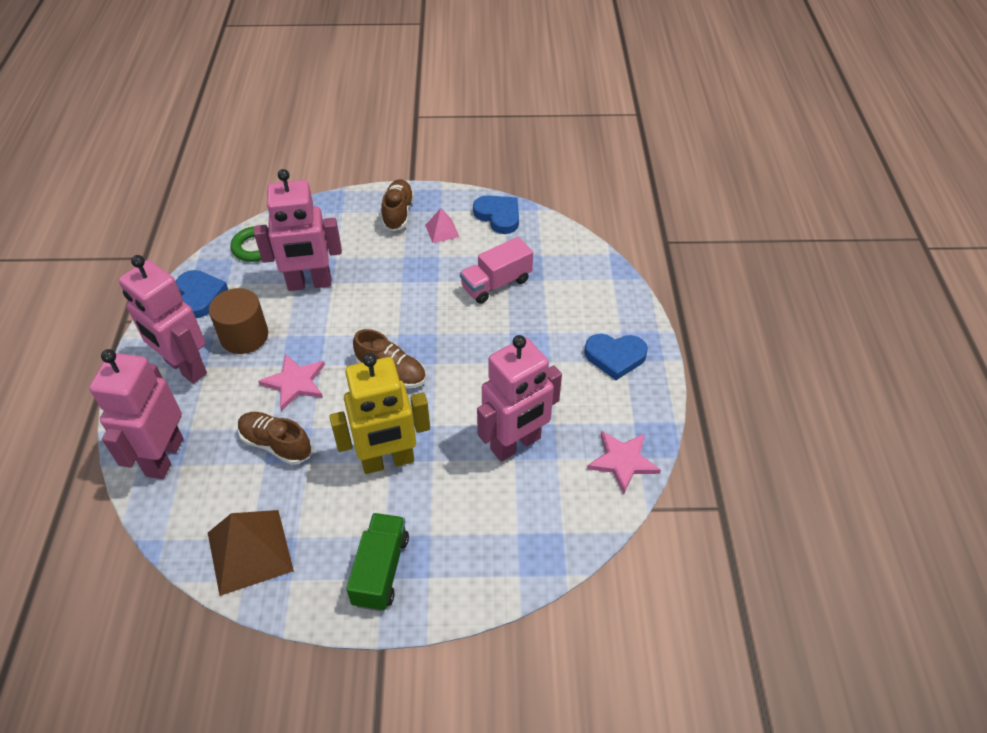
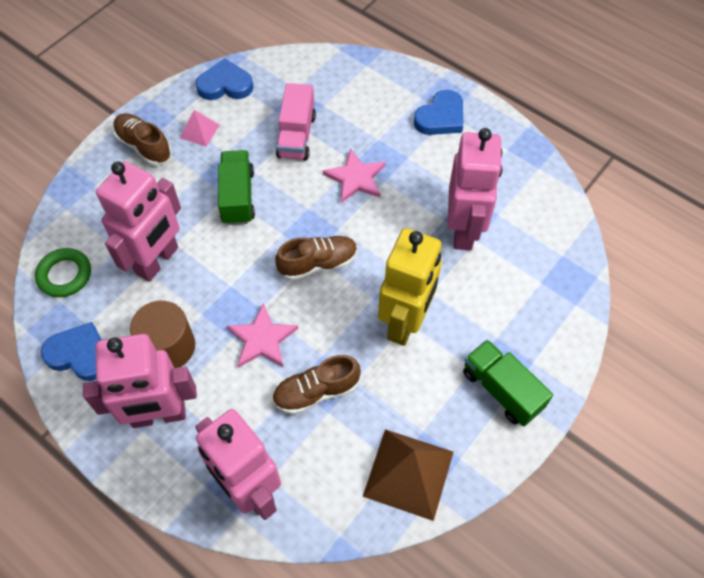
camera: 50 degrees left, 10 degrees up
pink star [587,431,661,494] -> pink star moved to [323,148,386,203]
none -> green truck [218,150,255,225]

